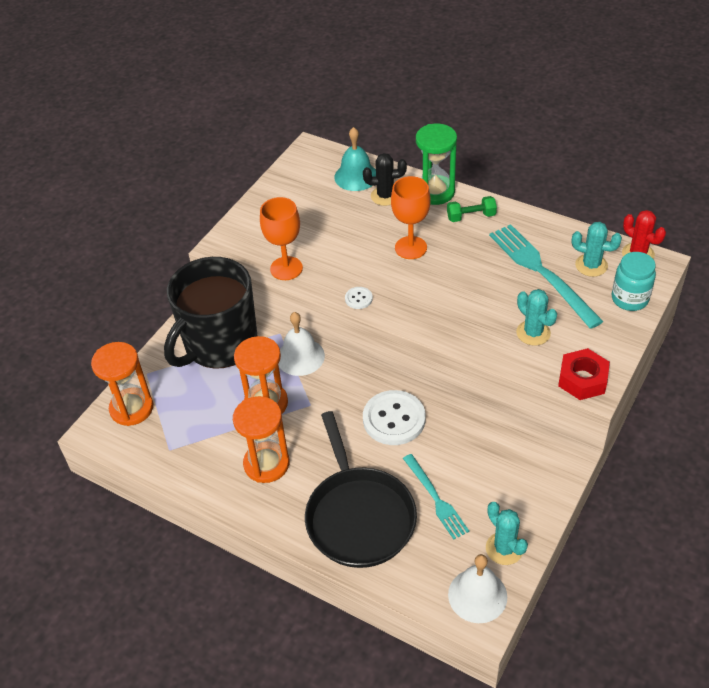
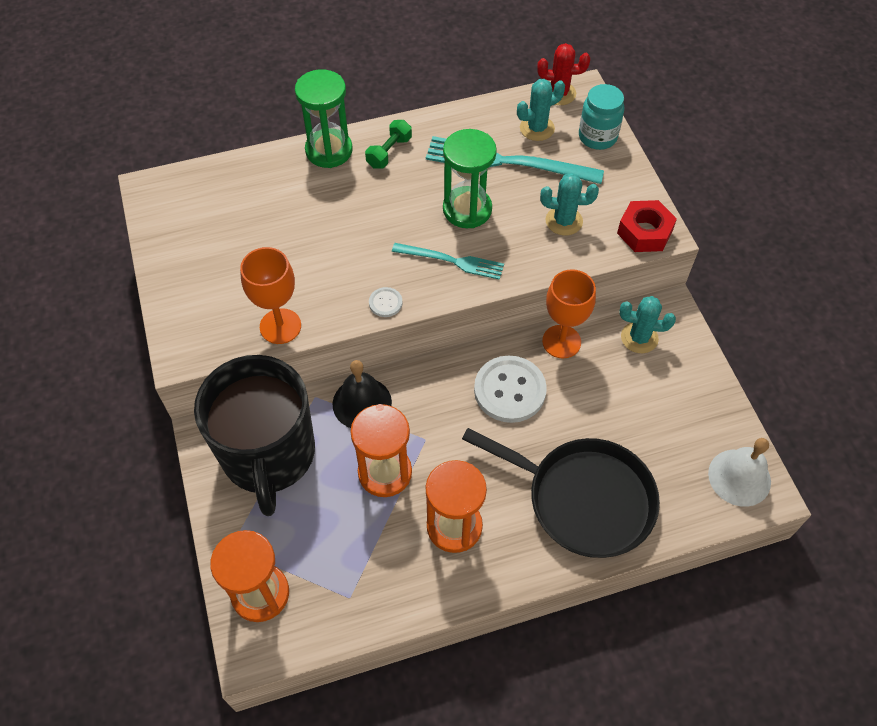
camera: 50 degrees left, 10 degrees up
white bell [278,312,325,376] -> black bell [332,360,392,428]
turquoise bell [334,127,376,191] -> none
black cactus [363,153,407,206] -> none
orange goblet [391,176,430,259] -> orange goblet moved to [542,269,596,359]
turquoise fork [403,454,469,540] -> turquoise fork moved to [392,243,504,280]
turquoise cactus [486,502,528,565] -> turquoise cactus moved to [619,296,676,353]
none -> green hourglass [443,129,497,228]

